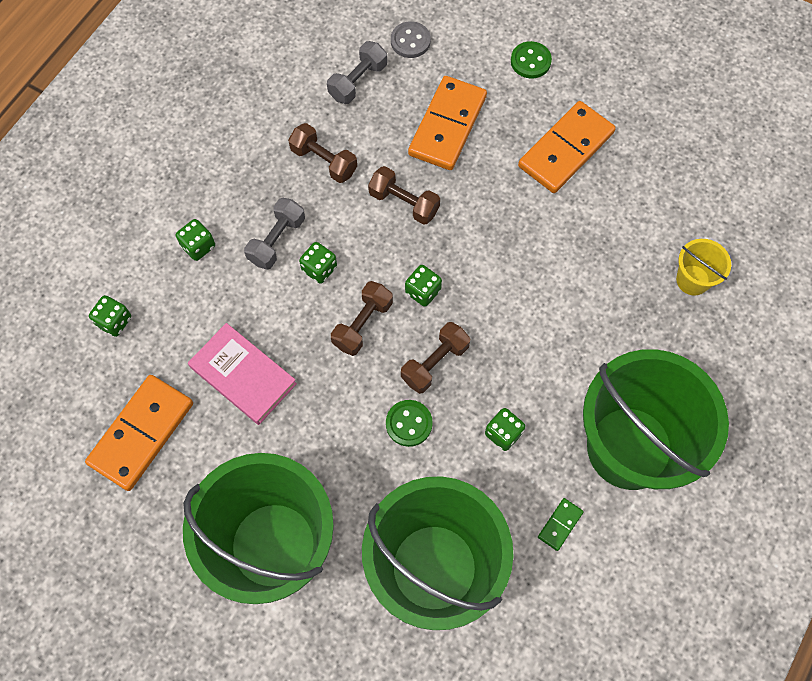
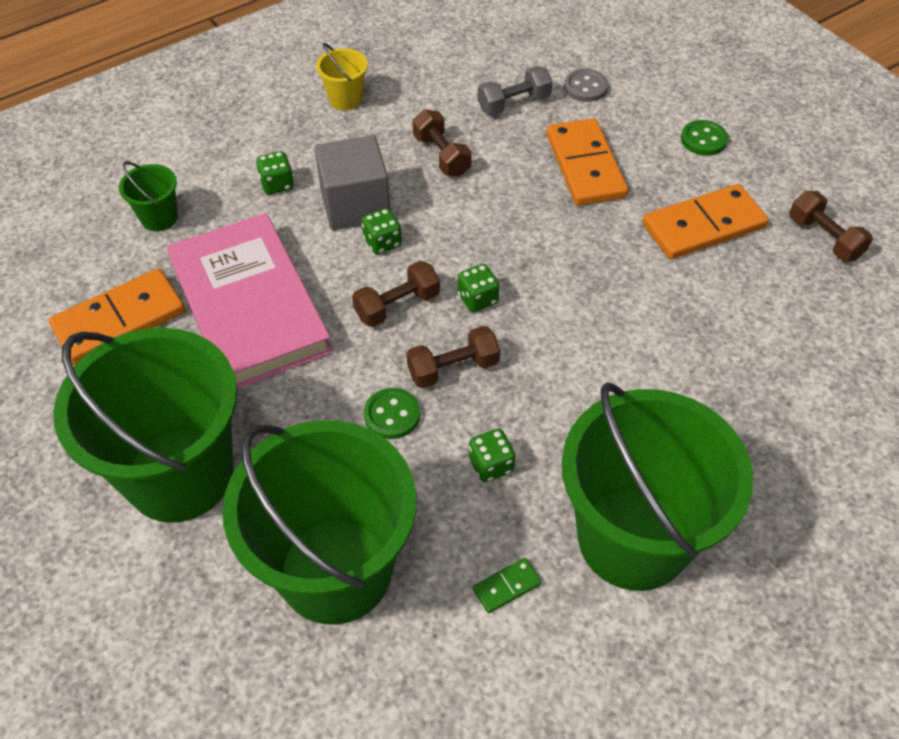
camera: 25 degrees right, 15 degrees down
green dice [89,295,131,337] -> green bucket [119,161,178,231]
pink book [188,323,297,425] -> pink book [167,213,333,389], size x1.69
grey dumbbell [244,198,305,270] -> grey cube [314,135,390,230]
brown dumbbell [368,166,440,225] -> brown dumbbell moved to [789,191,873,262]
orange domino [408,76,487,170] -> orange domino turned 60 degrees counterclockwise [546,118,628,206]
yellow bucket [676,239,731,296] -> yellow bucket moved to [316,43,368,110]

